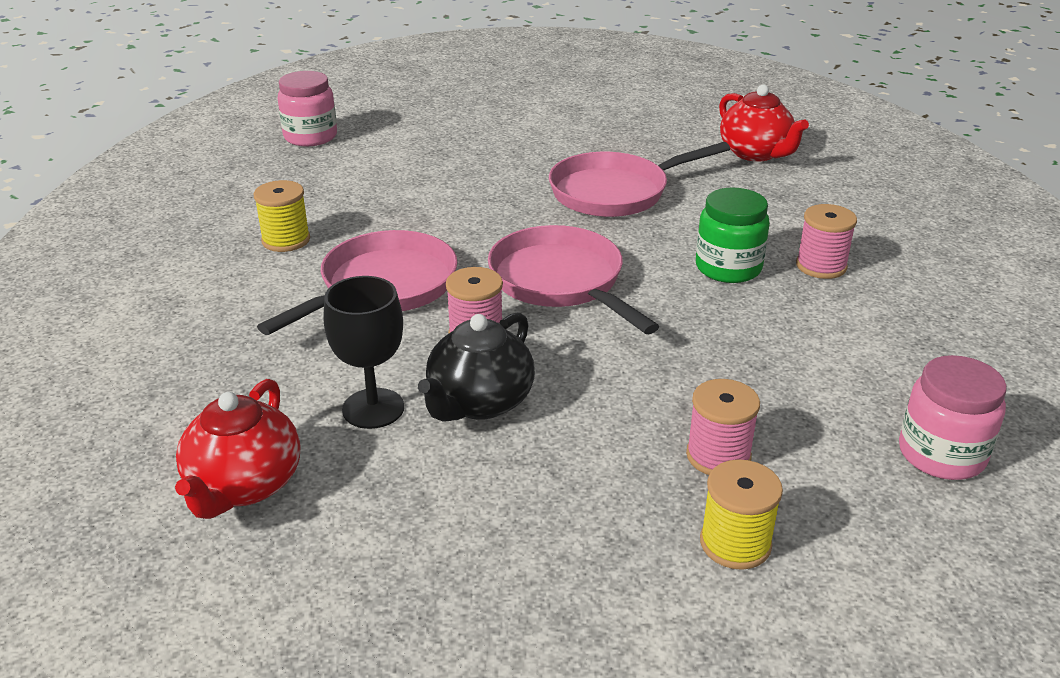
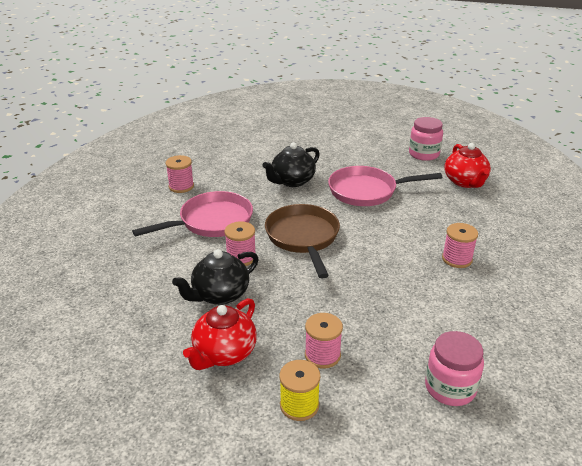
camera: 20 degrees right, 0 degrees up
red teapot [175,379,300,519] -> red teapot moved to [183,298,257,370]
yellow spool [254,180,310,252] -> pink spool [166,155,194,193]
pink jar [278,71,337,146] -> pink jar moved to [409,117,443,161]
black goblet [324,276,404,429] -> none
pink pan [488,225,659,334] -> brown pan [265,204,340,279]
green jar [696,187,770,283] -> none
none -> black teapot [262,142,320,187]

